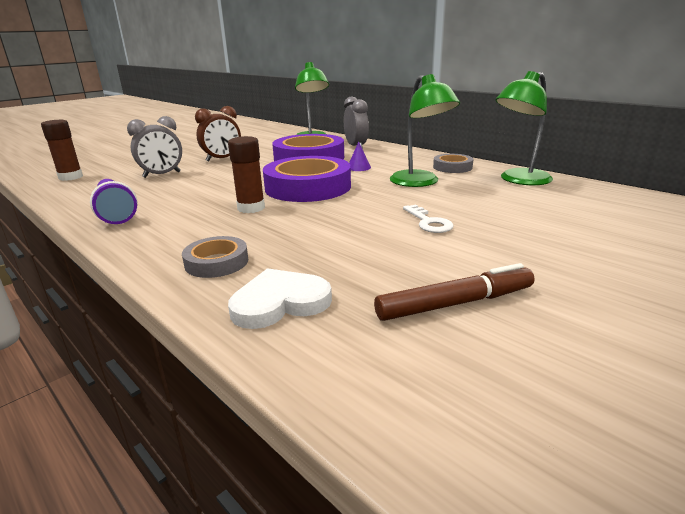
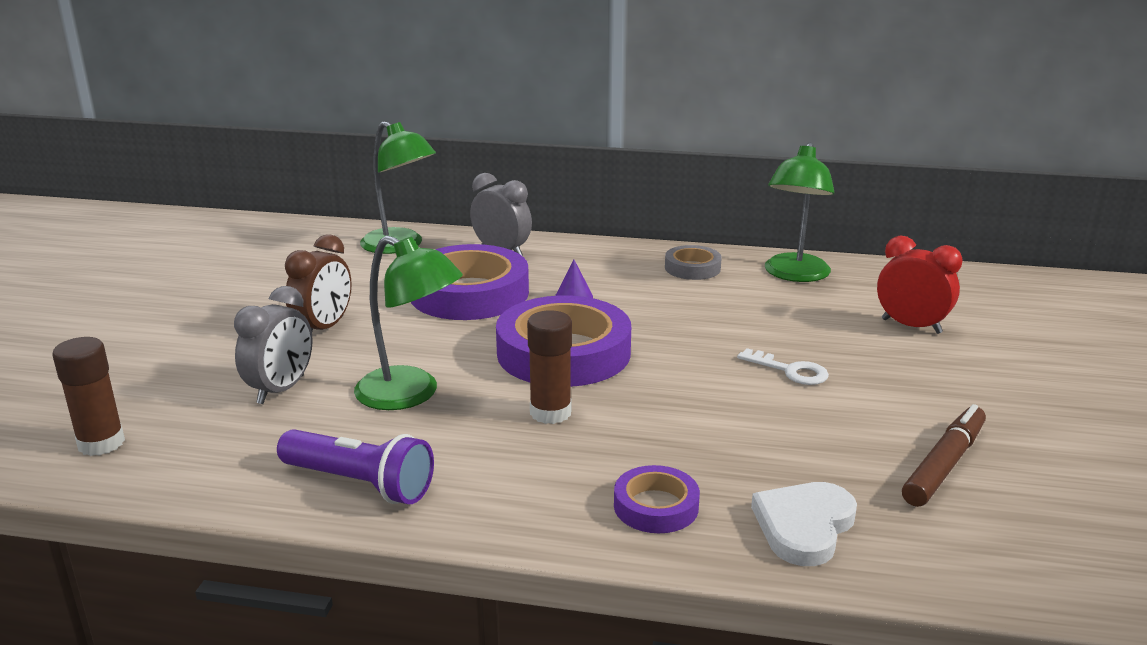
camera: 35 degrees left, 0 degrees up
grey tape [182,236,248,278] -> purple tape [614,465,700,533]
green lamp [390,74,460,187] -> green lamp moved to [354,236,463,410]
none -> red clock [877,235,963,334]

